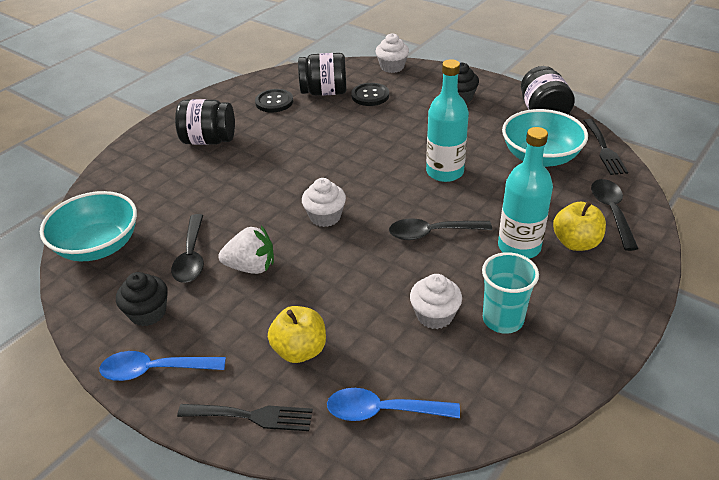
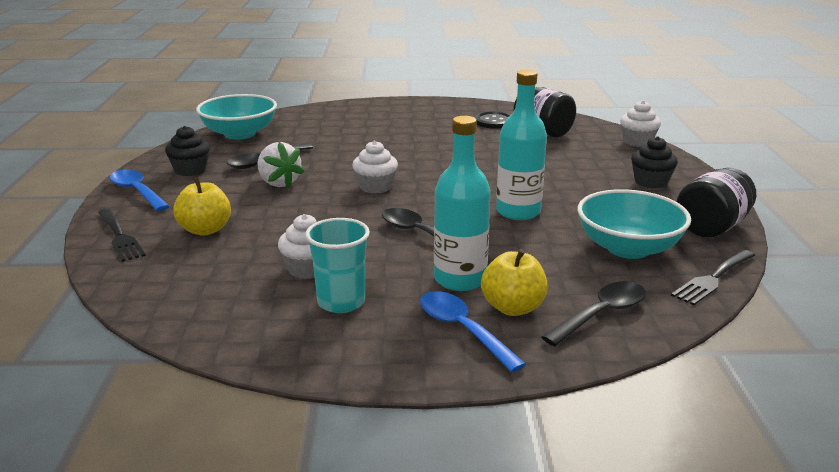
camera: 50 degrees right, 15 degrees down
black jar [175,99,235,145] -> none
blue spoon [327,388,460,421] -> blue spoon moved to [420,291,526,372]
black button [351,83,389,106] -> none

